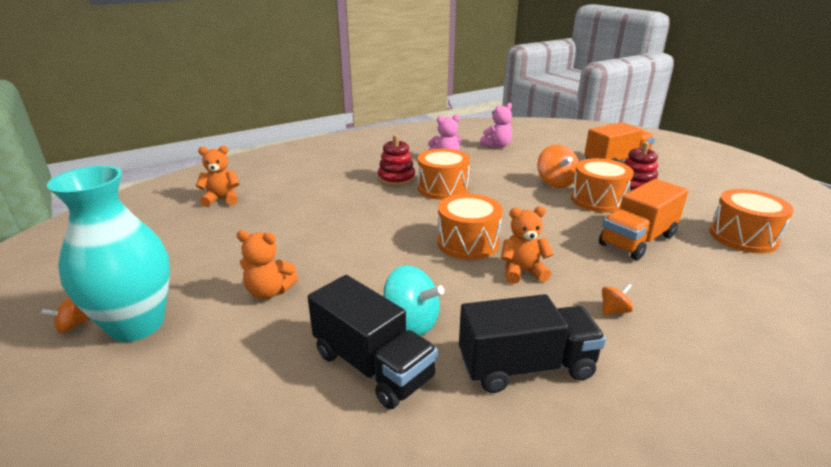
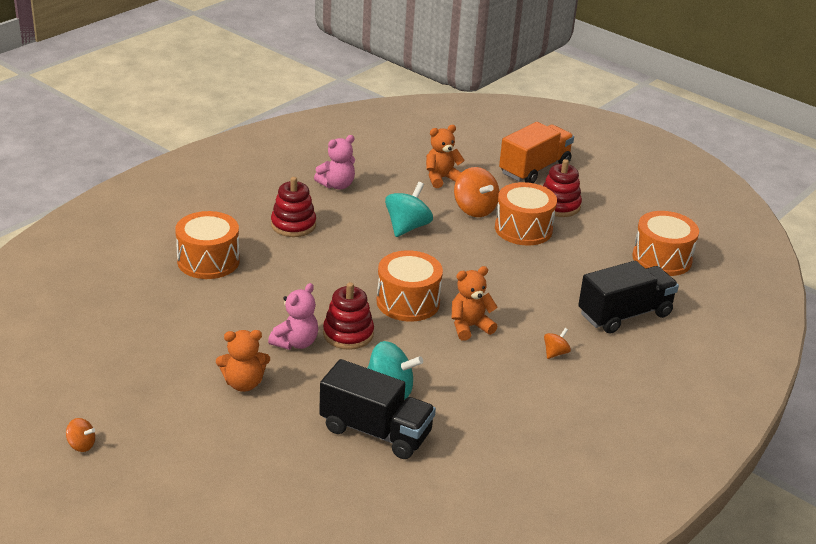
camera: 20 degrees left, 5 degrees up
orange spinning top [41,297,90,333] -> orange spinning top turned 105 degrees counterclockwise [66,418,95,452]
turquoise vase [47,165,170,342] -> none
orange teddy bear [196,145,239,207] -> orange teddy bear moved to [426,125,465,188]
orange drum [418,149,470,200] -> orange drum moved to [175,211,240,279]
black truck [459,294,606,393] -> black truck moved to [578,261,679,334]
pink teddy bear [480,103,512,148] -> pink teddy bear moved to [268,283,318,350]
orange truck [599,179,688,260] -> none
none -> red stacking toy [323,282,374,350]
none -> turquoise spinning top [385,182,433,237]

